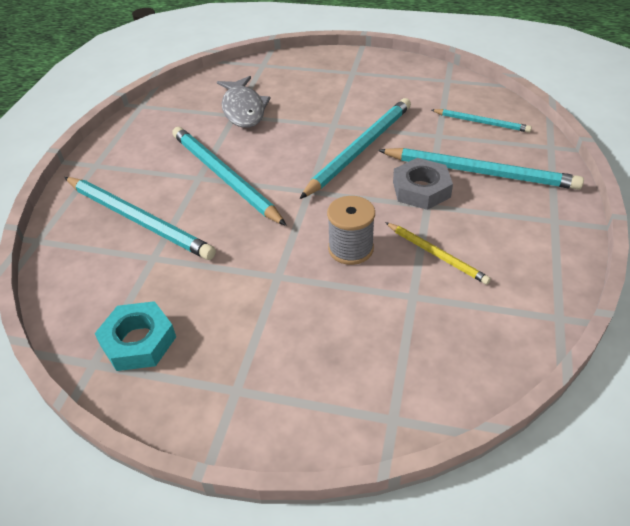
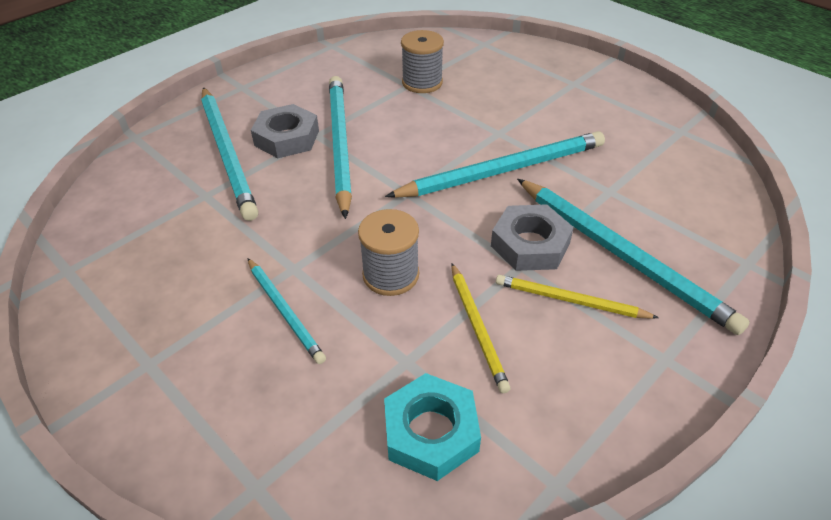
camera: 30 degrees right, 0 degrees up
turquoise nut [94,301,176,371] -> turquoise nut moved to [384,373,481,481]
grey fish [217,76,271,128] -> grey spool [401,30,444,93]
turquoise pencil [431,109,532,133] -> turquoise pencil moved to [247,258,326,364]
none -> grey nut [251,104,319,158]
none -> yellow pencil [496,275,659,319]

